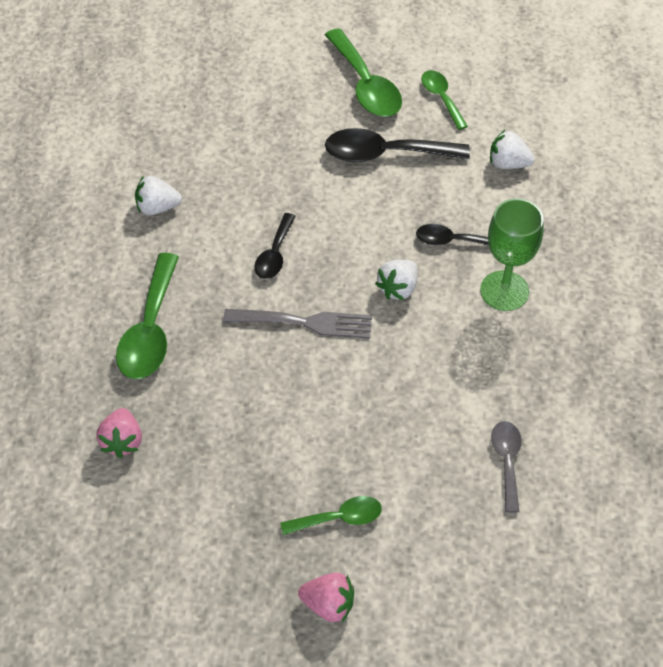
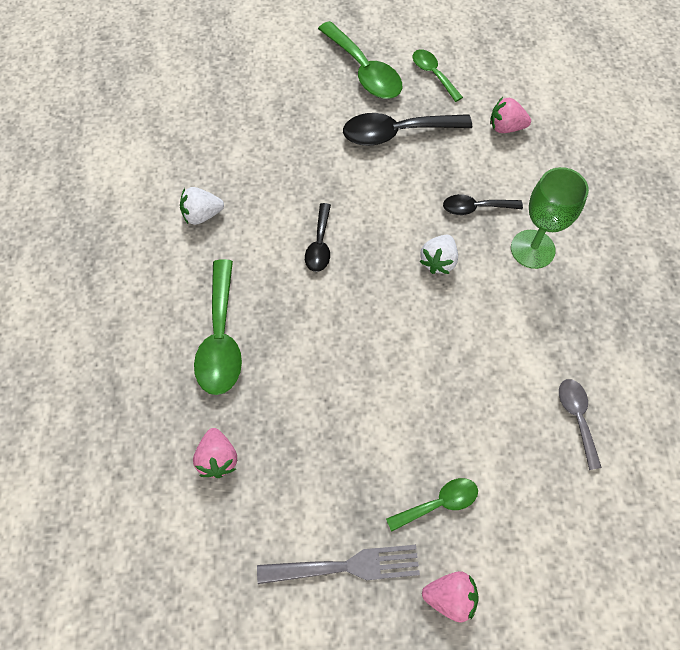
camera: 10 degrees left, 10 degrees up
grey fork [223,309,372,339] -> grey fork moved to [257,545,420,584]
white strawberry [490,130,535,169] -> pink strawberry [490,97,531,133]

